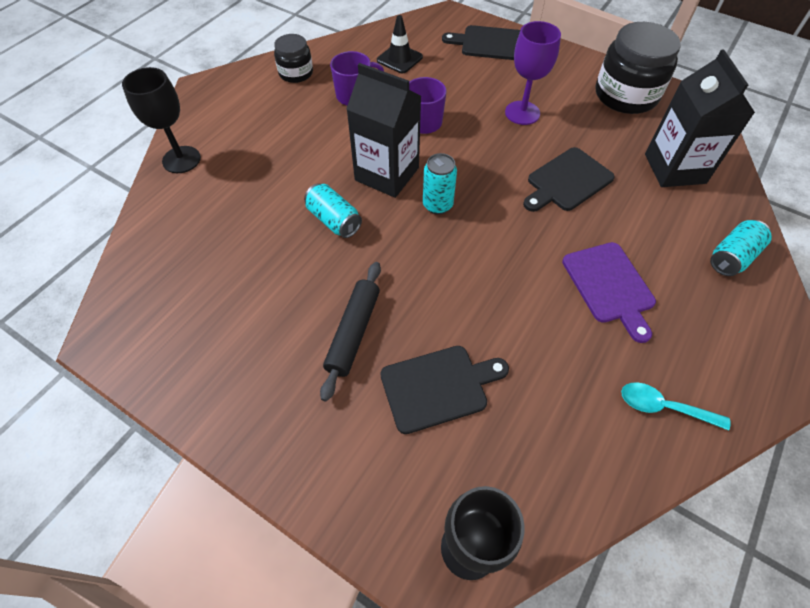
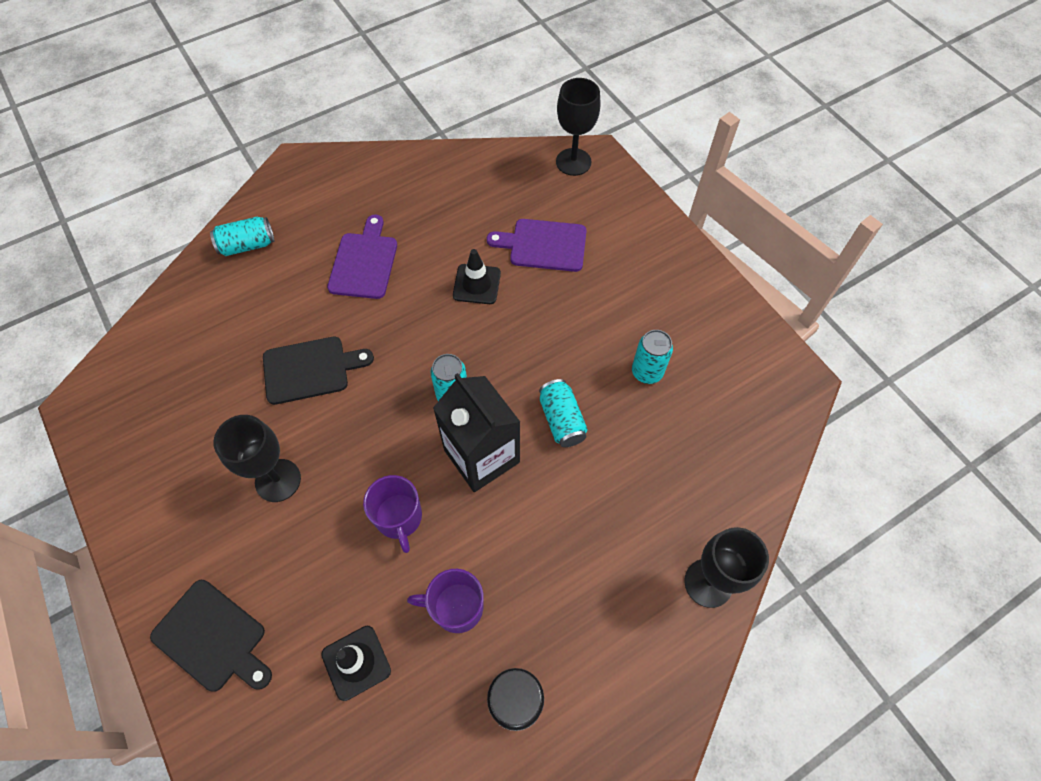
camera: 155 degrees left, 5 degrees up
black rolling pin [320,262,381,402] -> none
black cutting board [380,346,509,434] -> purple cutting board [487,219,587,272]
purple goblet [505,21,561,125] -> black goblet [213,415,301,502]
black jar [596,22,681,114] -> none
turquoise spoon [621,382,730,430] -> none
black carton [645,50,755,187] -> none
none -> black traffic cone [453,249,501,304]
none -> turquoise can [632,330,673,384]

